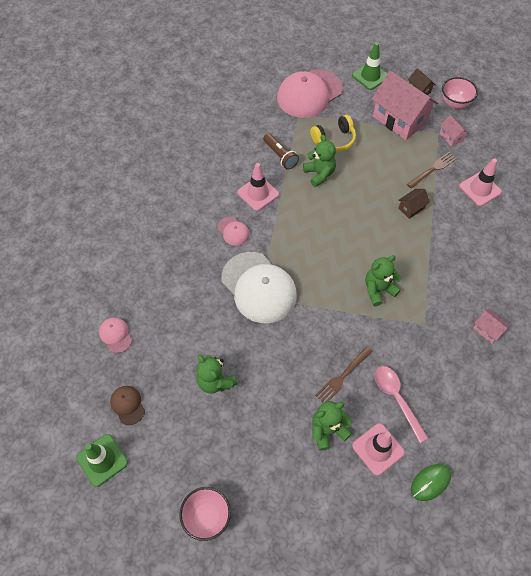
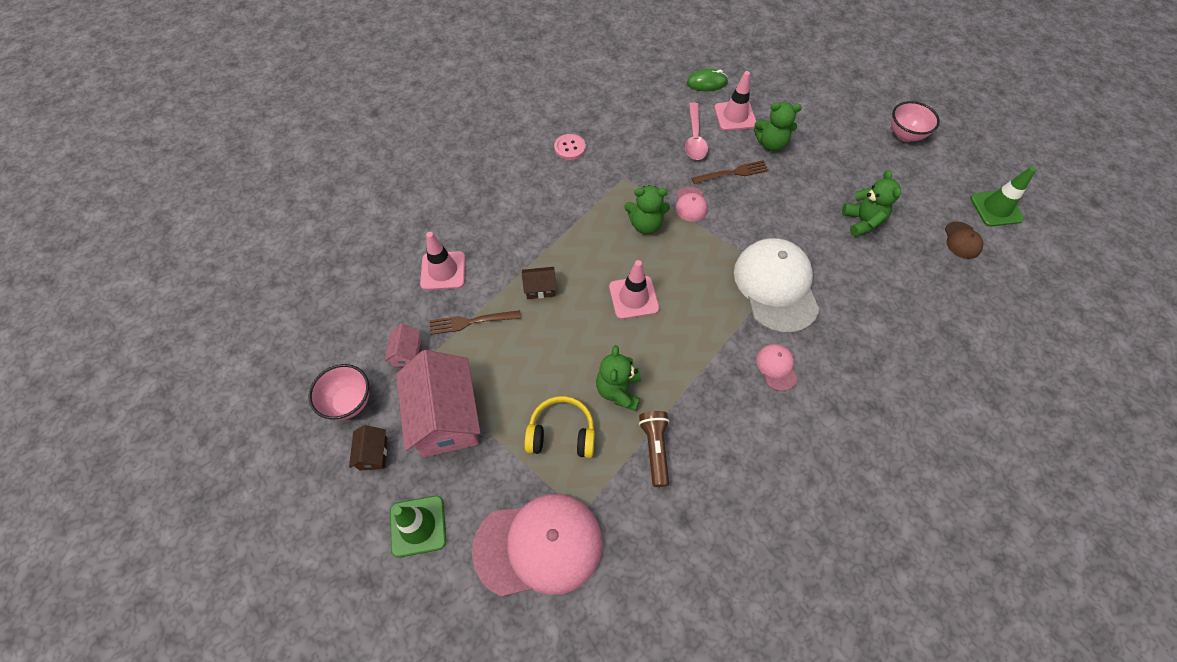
camera: 150 degrees left, 0 degrees up
pink cap [99,317,132,353] -> pink cap moved to [675,187,708,222]
pink traffic cone [237,163,279,211] -> pink traffic cone moved to [609,260,659,319]
pink house [473,309,510,343] -> pink button [554,134,586,160]

